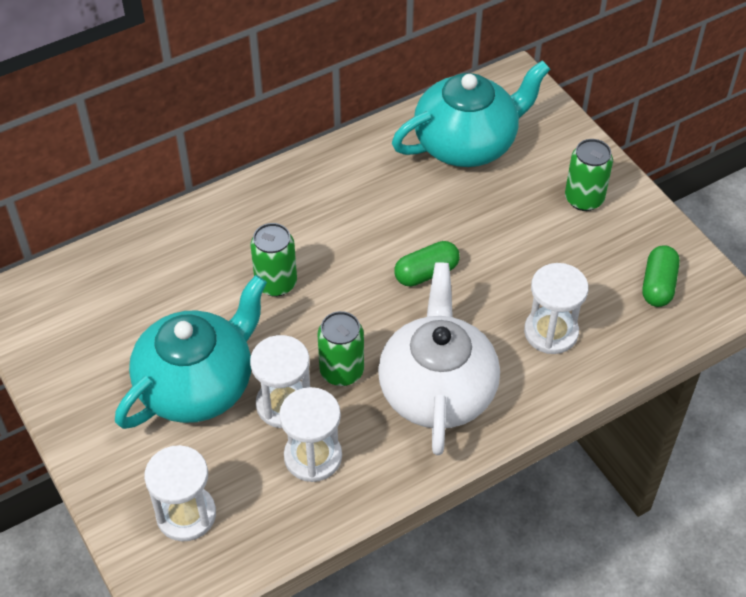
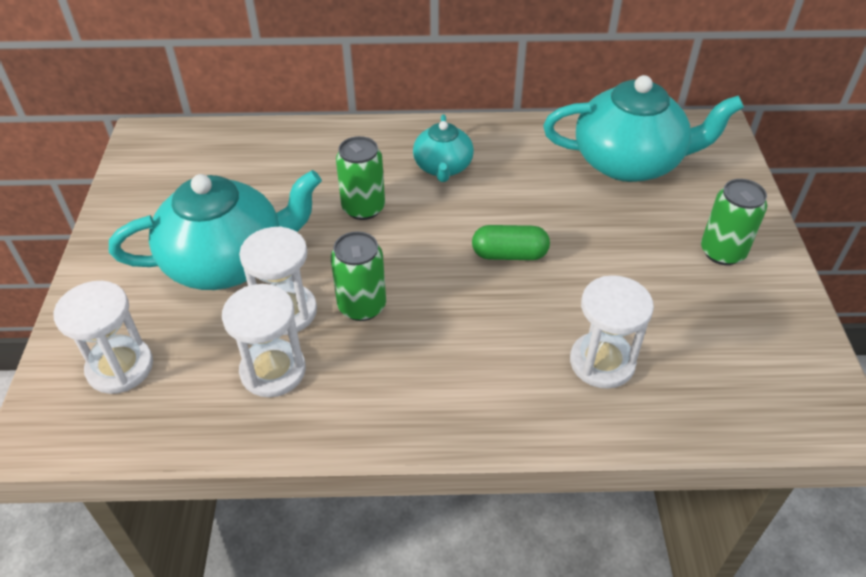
camera: 30 degrees right, 5 degrees down
white teapot [378,263,500,455] -> none
green capsule [643,245,680,307] -> none
none -> turquoise teapot [413,114,474,182]

